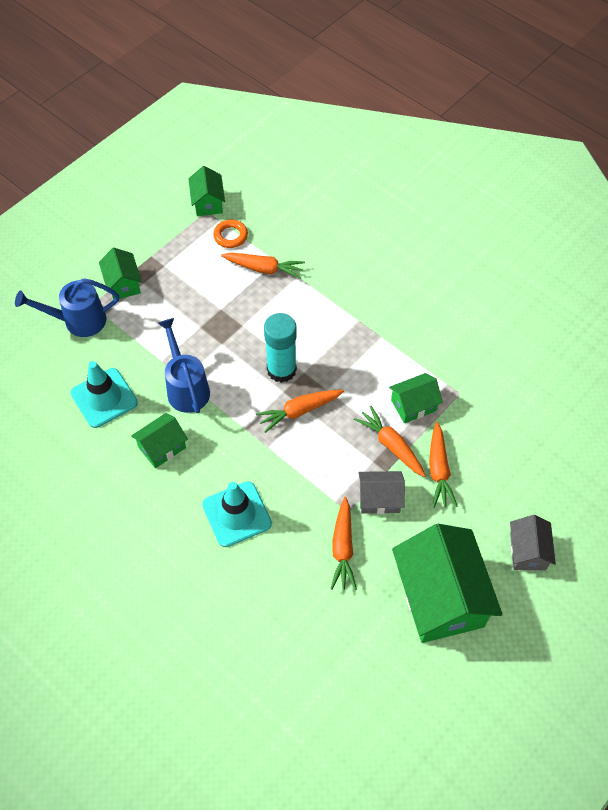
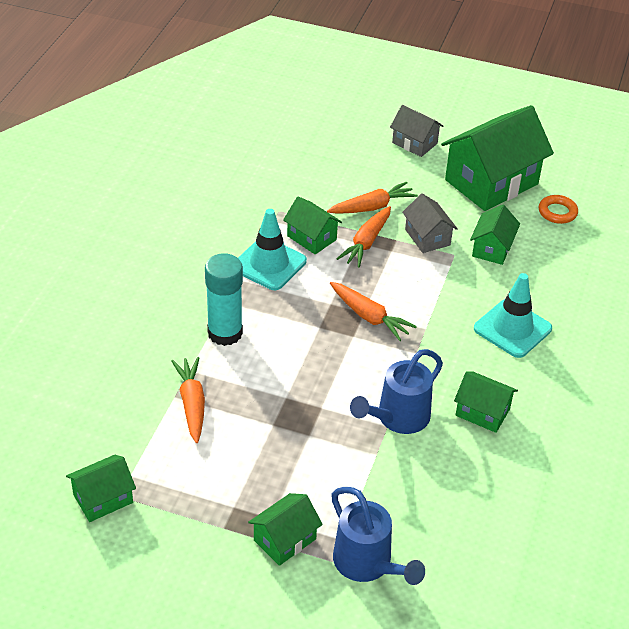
camera: 115 degrees left, 15 degrees down
turquoise traffic cone [71,361,138,428] -> turquoise traffic cone moved to [238,209,307,290]
orange ring [213,219,248,248] -> orange ring moved to [539,195,578,224]
turquoise glue stick [264,313,297,383] -> turquoise glue stick moved to [205,253,243,346]
orange carrot [330,497,357,590] -> green house [470,205,520,265]
grey house [510,515,556,570] -> grey house turned 60 degrees clockwise [390,105,443,157]

